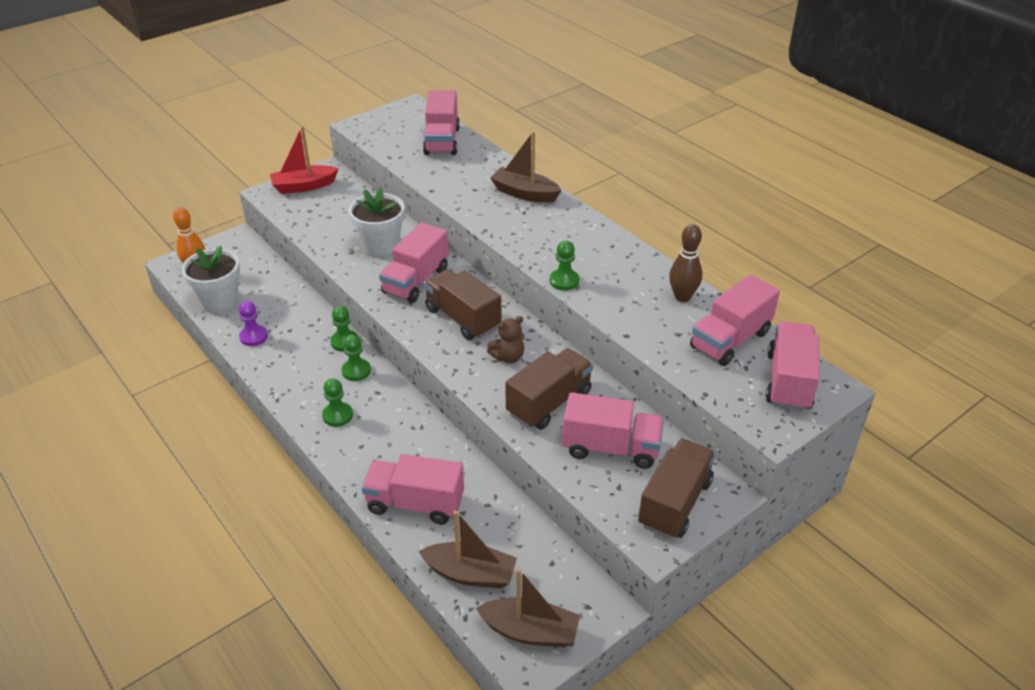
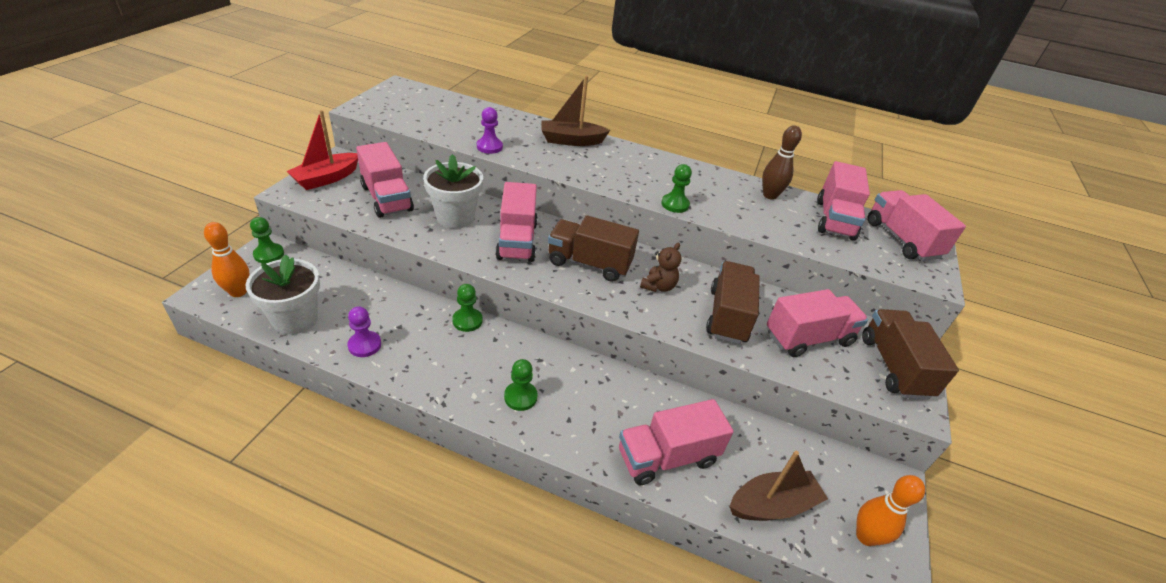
camera: 35 degrees left, 0 degrees up
green pawn [342,335,371,381] -> green pawn moved to [250,217,284,263]
pink truck [423,90,460,155] -> pink truck moved to [356,142,414,218]
brown boat [476,569,580,647] -> orange bowling pin [856,475,925,546]
none -> purple pawn [477,107,503,154]

